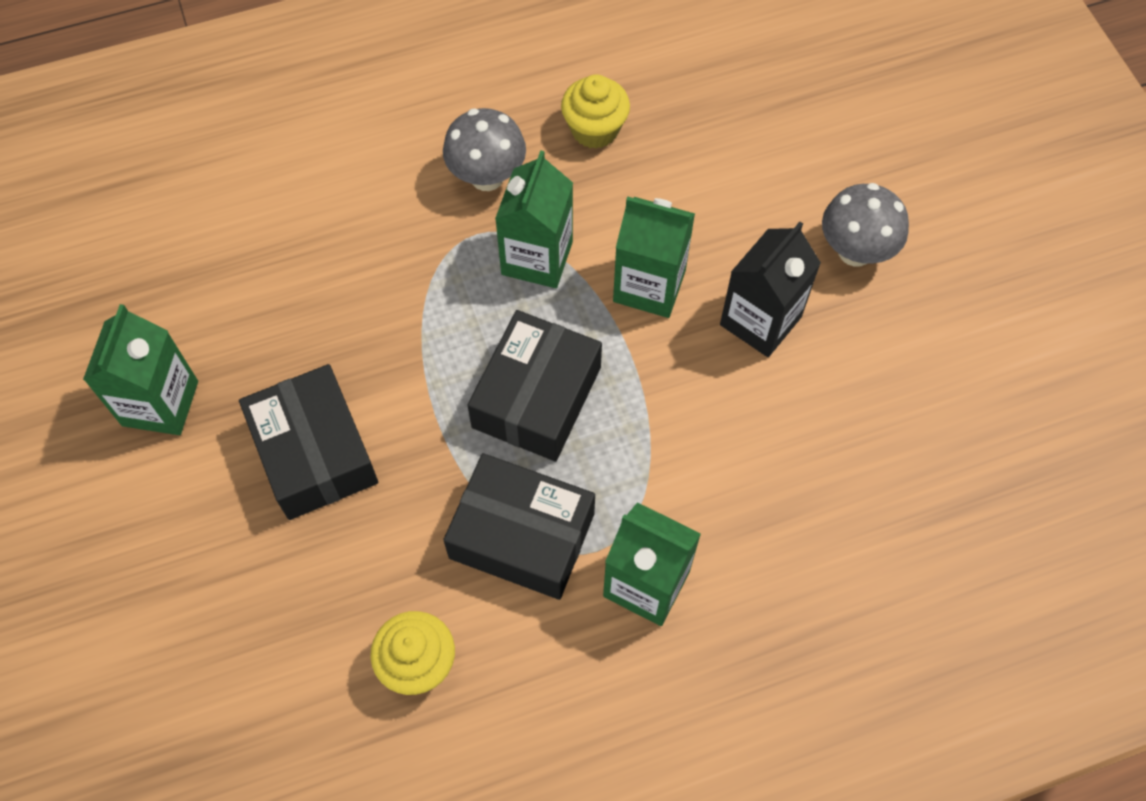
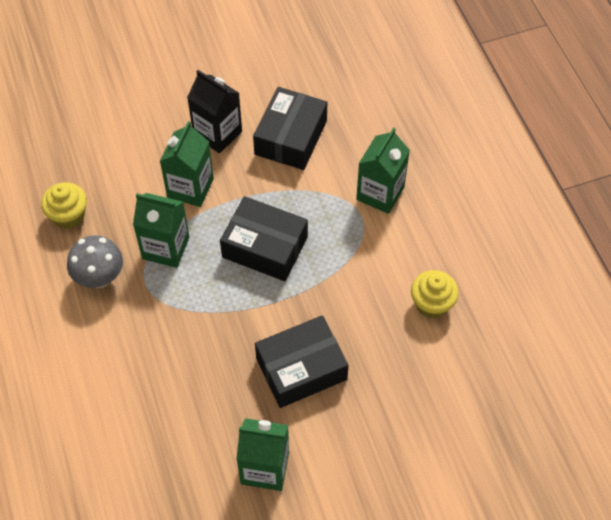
camera: 90 degrees left, 5 degrees down
black box [444,453,595,600] -> black box moved to [253,87,327,170]
grey mushroom [822,183,909,267] -> none

